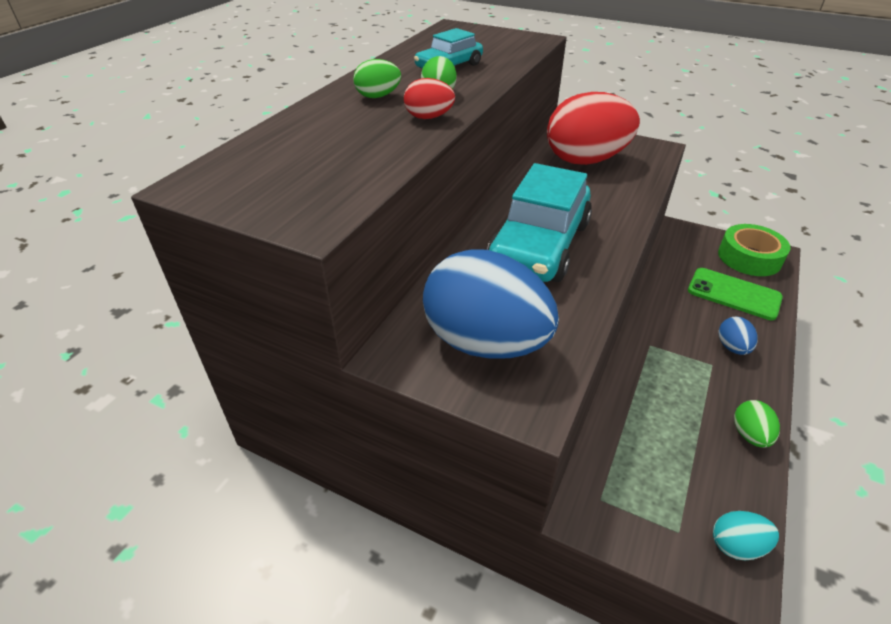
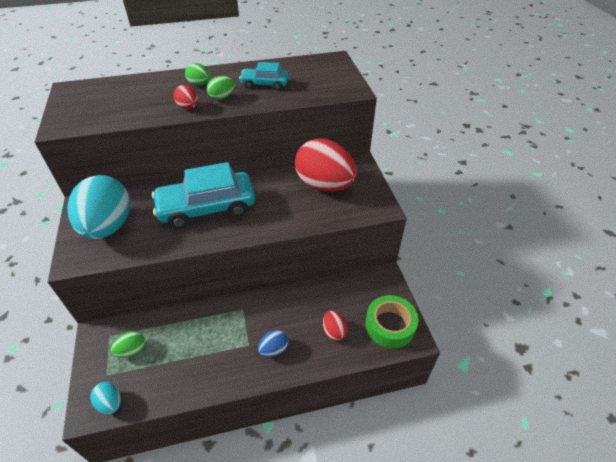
camera: 50 degrees right, 5 degrees up
blue egg [423,249,559,359] -> turquoise egg [67,175,130,239]
green phone [688,268,783,320] -> red egg [323,311,348,341]
green egg [734,400,780,448] -> green egg moved to [111,331,145,358]

